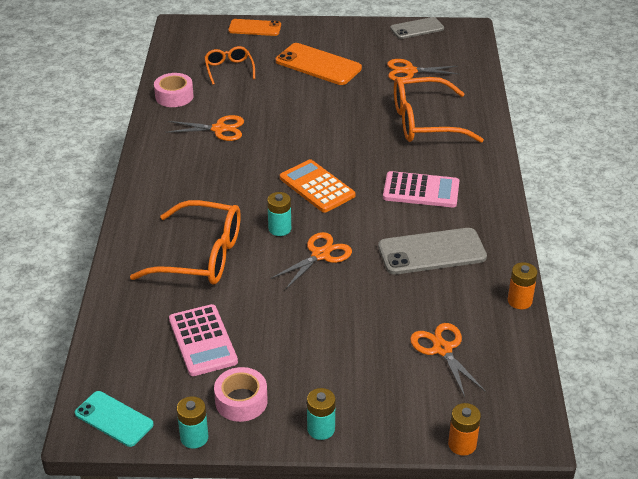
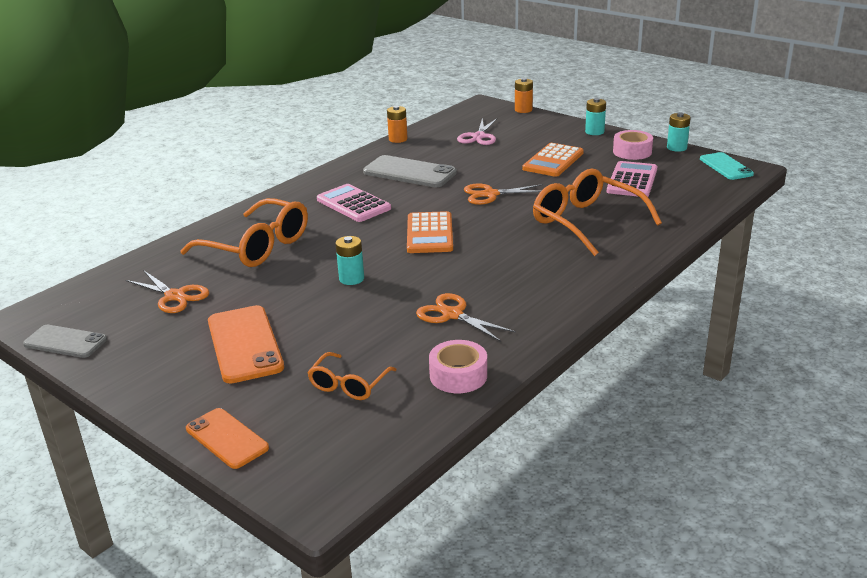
camera: 140 degrees left, 10 degrees down
turquoise battery [267,192,291,236] -> turquoise battery moved to [336,236,364,285]
orange scissors [410,323,486,397] -> pink scissors [457,118,498,145]
none -> orange calculator [522,143,584,177]

